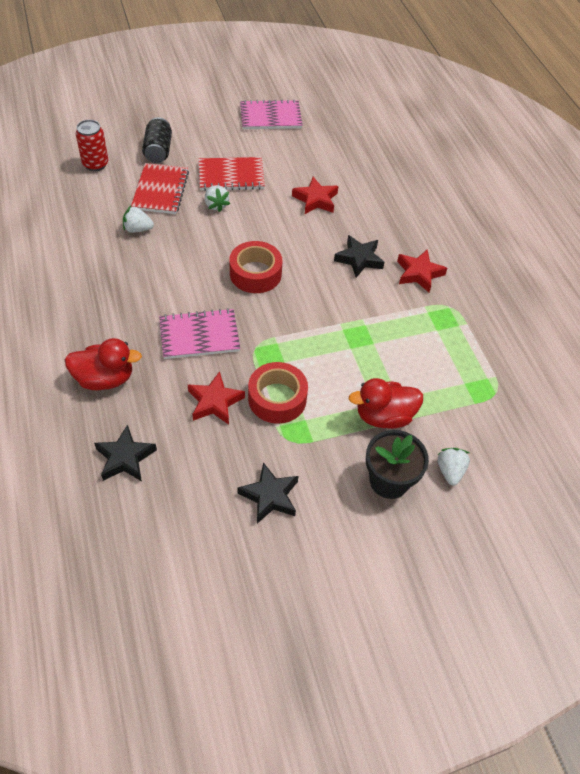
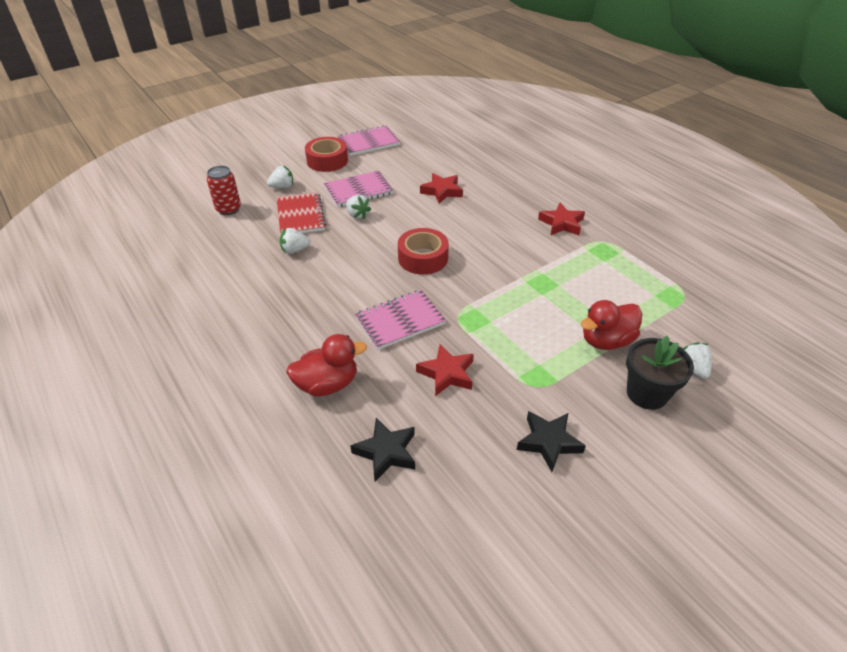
camera: 15 degrees left, 10 degrees down
black can [142,117,172,163] -> white strawberry [267,165,293,188]
red notebook [199,157,265,191] -> pink notebook [324,171,394,207]
red tape [248,362,308,424] -> red tape moved to [305,137,348,172]
black star [334,235,384,278] -> none

